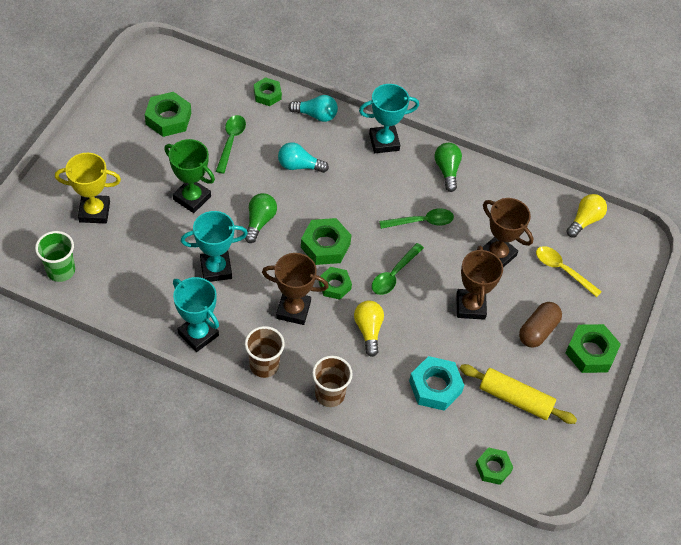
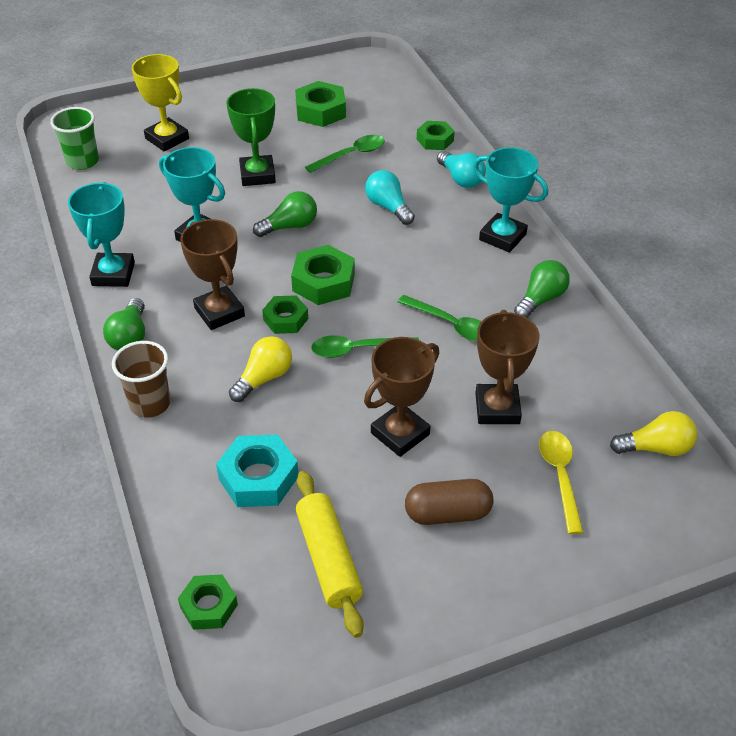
camera: 50 degrees right, 10 degrees down
brown cup [245,326,285,378] -> green light bulb [103,298,145,351]
green nut [565,324,621,373] -> none

